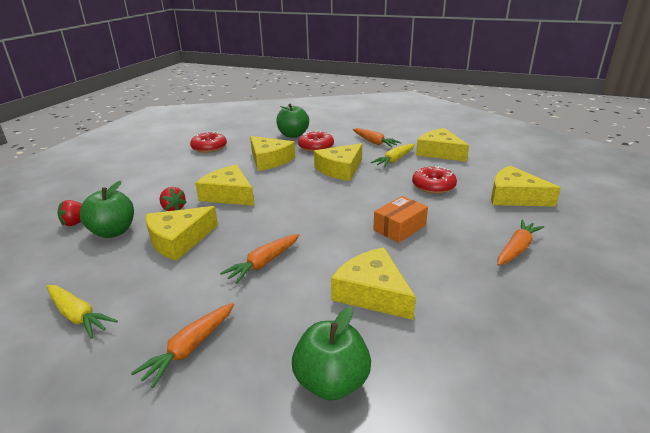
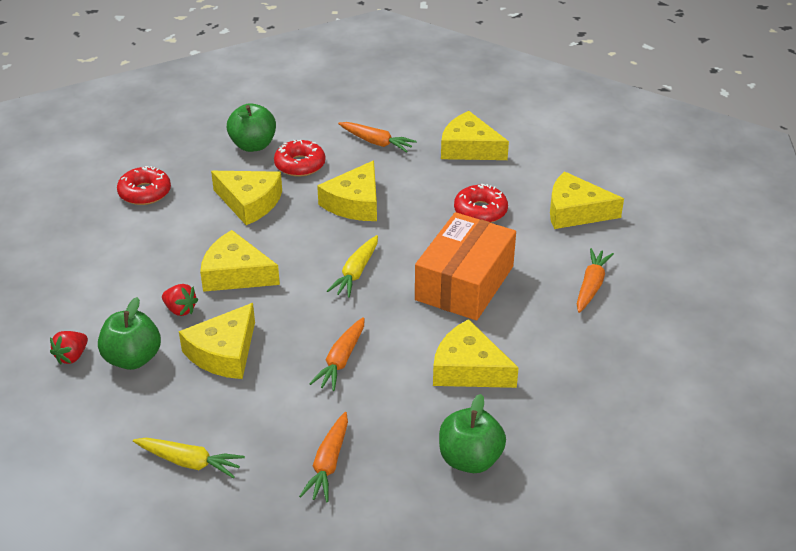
camera: 20 degrees left, 10 degrees up
yellow carrot [371,144,415,167] -> yellow carrot moved to [327,235,378,298]
orange box [373,196,428,243] -> orange box [415,212,516,321], size x1.82

